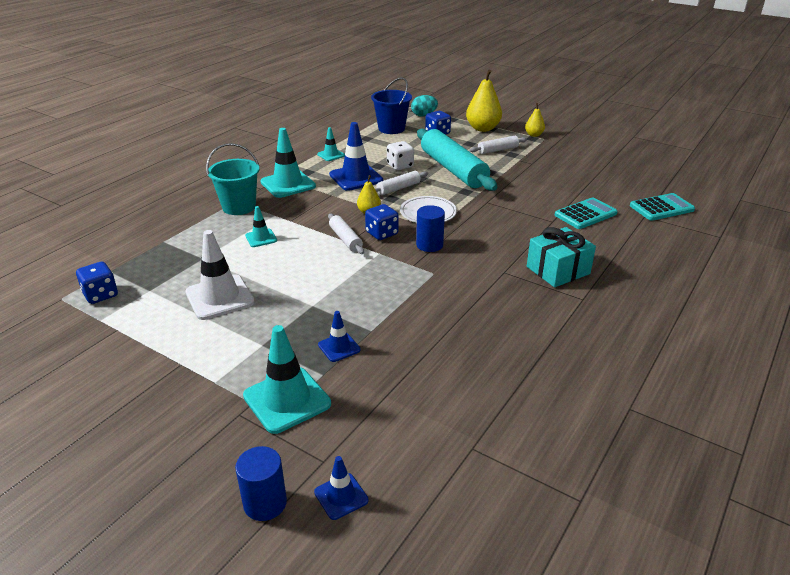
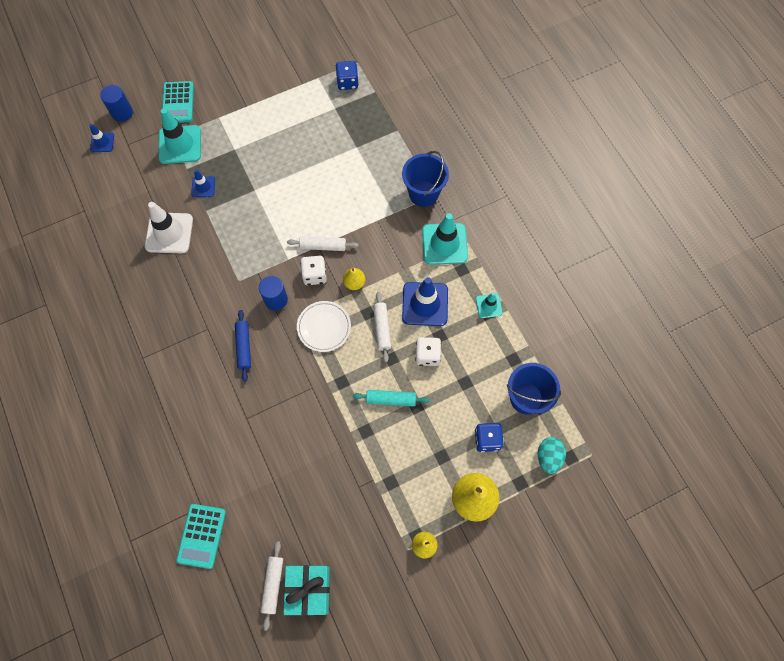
camera: 120 degrees right, 35 degrees up
white traffic cone [185,230,255,320] -> white traffic cone moved to [145,202,193,253]
turquoise bucket [206,143,260,215] -> blue bucket [402,151,449,207]
turquoise traffic cone [245,206,277,247] -> none
blue dice [365,204,399,240] -> white dice [300,256,327,285]
turquoise rolling pin [417,129,497,191] -> turquoise rolling pin [353,390,430,406], size x0.47
white rolling pin [469,136,527,154] -> white rolling pin moved to [260,541,283,631]
turquoise gift [527,227,596,287] -> turquoise gift moved to [283,565,330,616]
turquoise calculator [555,197,618,229] -> turquoise calculator moved to [162,81,194,123]
none -> blue rolling pin [235,310,251,382]

